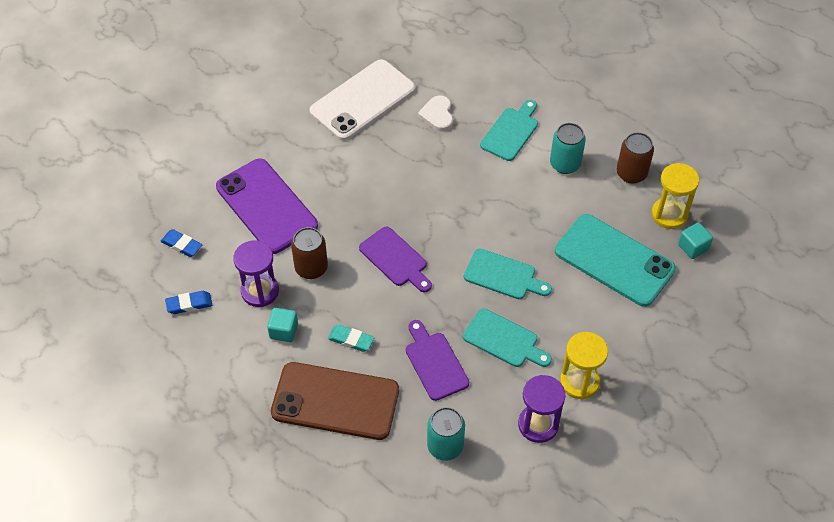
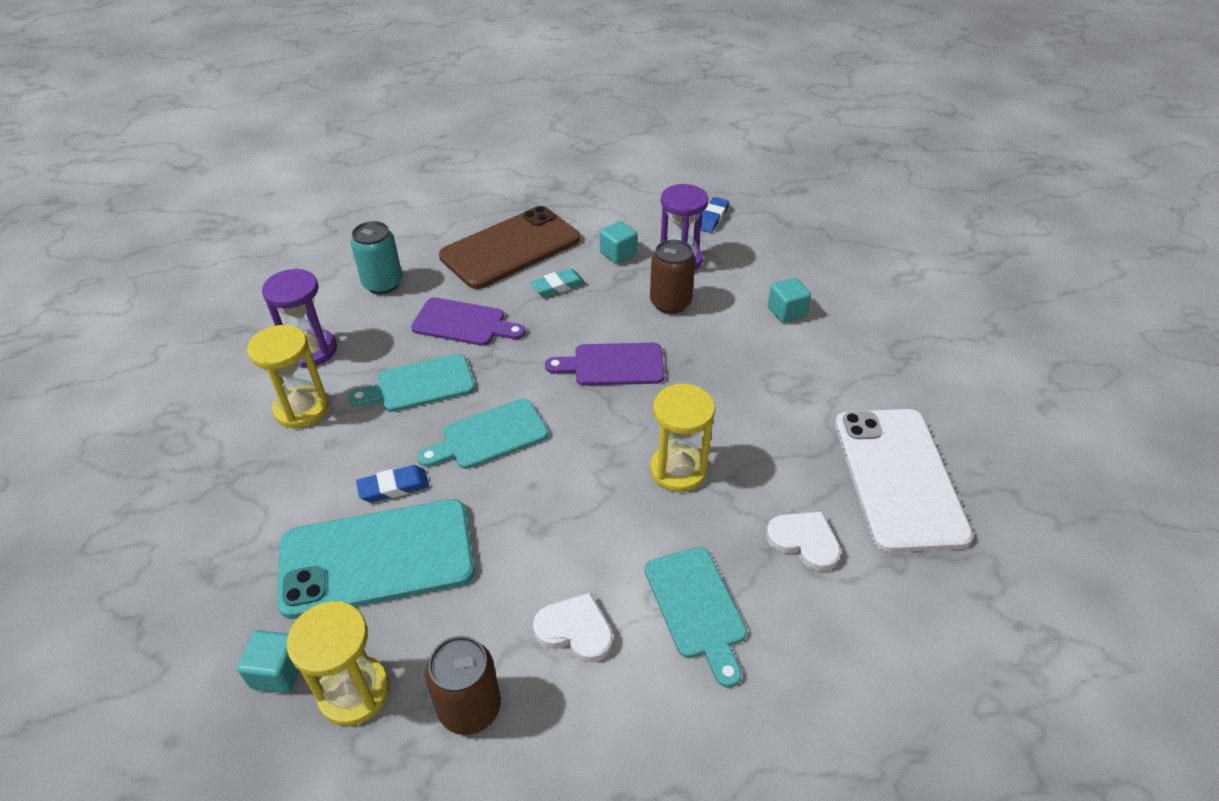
camera: 130 degrees right, 10 degrees down
blue eraser [161,229,202,257] -> blue eraser moved to [356,465,429,502]
purple phone [216,159,318,254] -> turquoise cube [768,278,811,323]
turquoise can [550,123,586,174] -> white heart [533,592,613,663]
none -> yellow hourglass [650,384,715,492]

